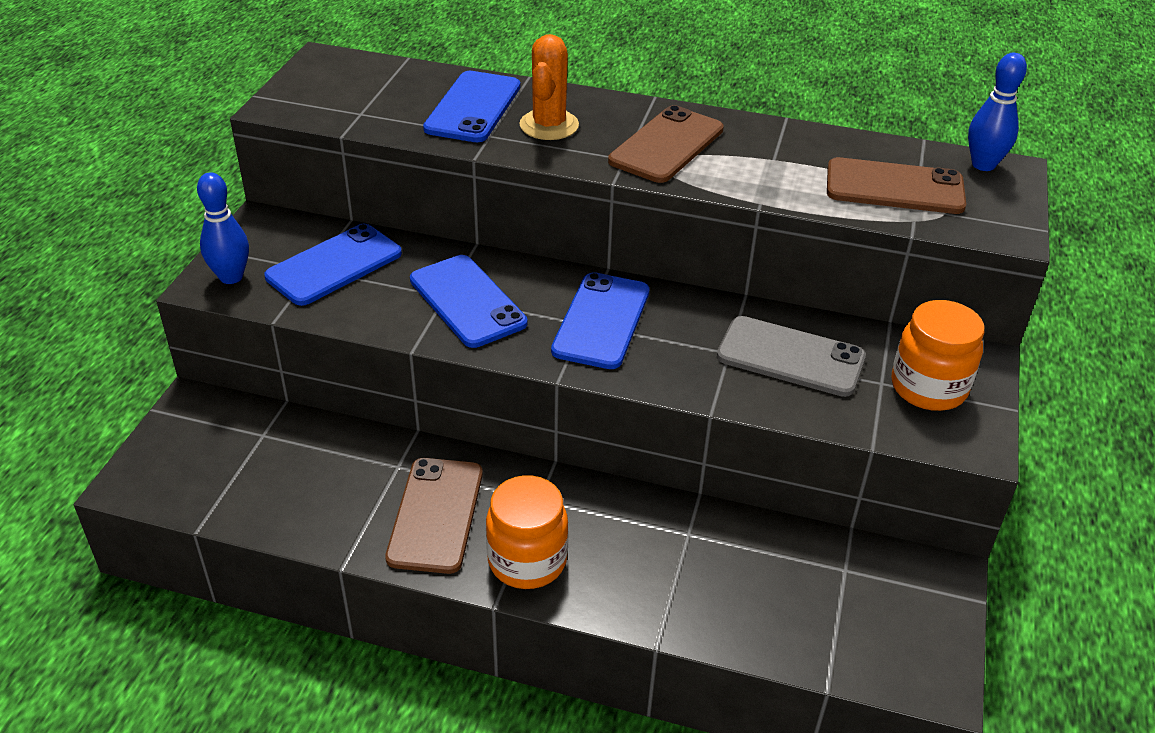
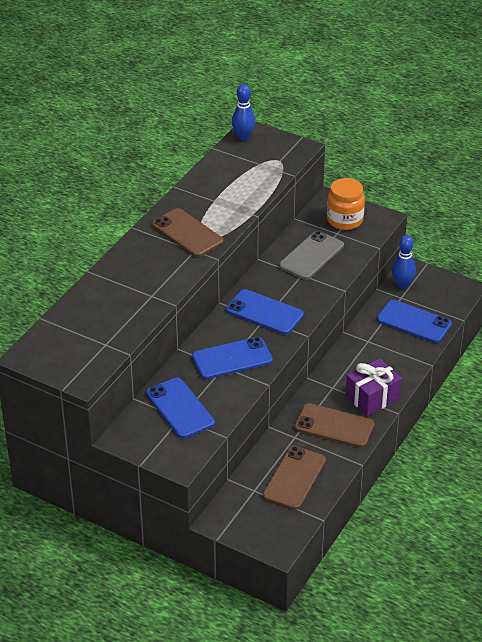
camera: 75 degrees left, 0 degrees up
blue bowling pin [197,172,249,284] -> blue bowling pin moved to [392,235,416,289]
blue phone [423,71,520,142] -> blue phone moved to [377,300,452,343]
orange jar [486,475,569,589] -> purple gift [345,358,402,416]
orange cactus [519,34,579,140] -> none
brown phone [827,157,966,214] -> brown phone moved to [263,446,326,510]

